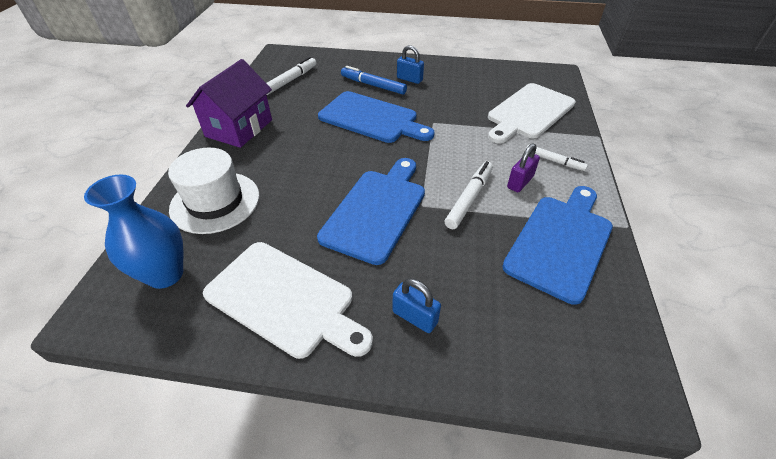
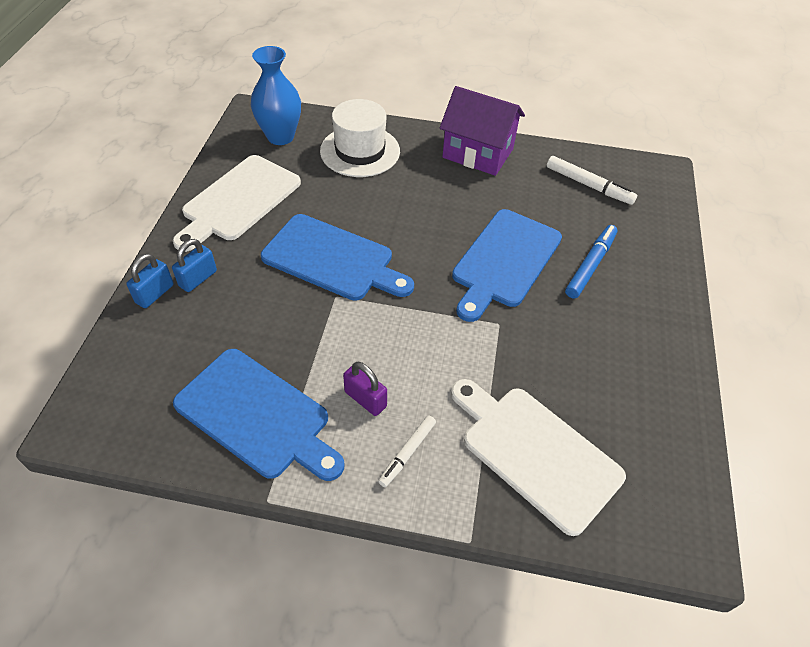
camera: 90 degrees right, 5 degrees up
blue padlock [397,45,424,84] -> blue padlock moved to [126,254,174,308]
white marker [445,161,493,229] -> none

